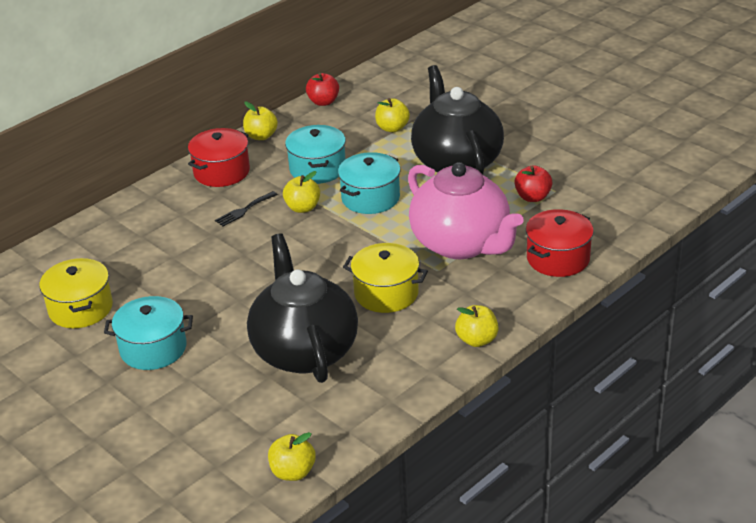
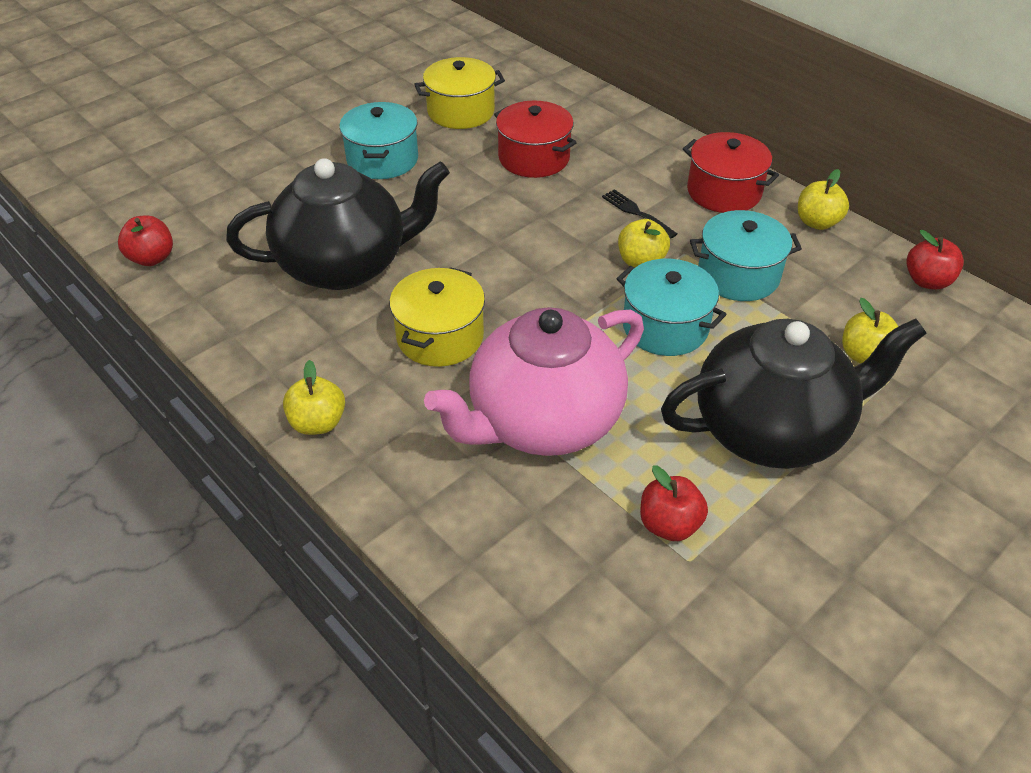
camera: 90 degrees right, 10 degrees up
yellow apple [268,432,316,481] -> red apple [118,215,173,266]
red pot [526,209,594,277] -> red pot moved to [494,100,577,178]

